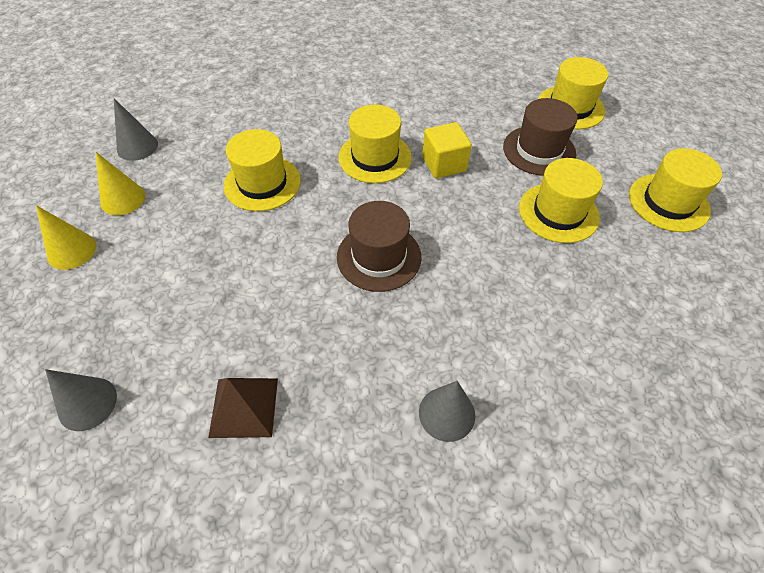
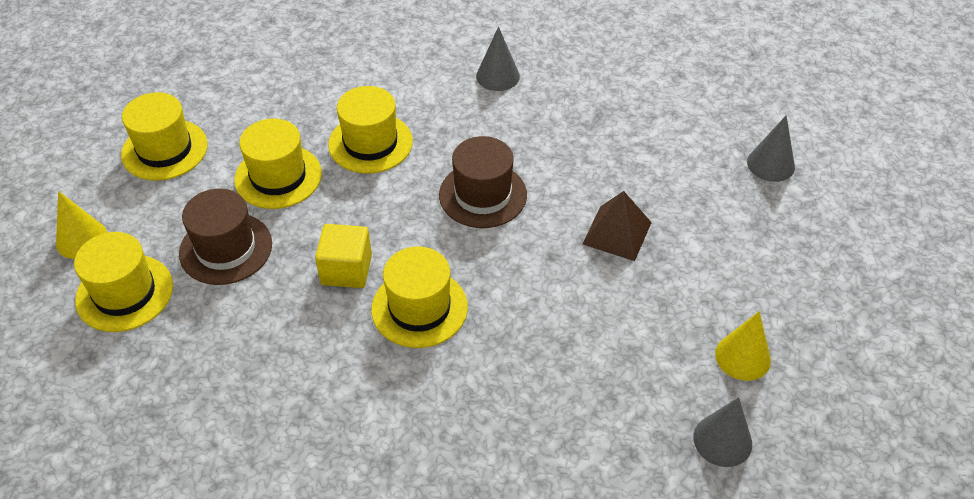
camera: 155 degrees left, 5 degrees down
yellow cone [36,205,96,270] -> yellow cone moved to [56,191,108,259]
brown pyramid [208,378,278,438] -> brown pyramid moved to [583,191,652,261]
yellow hat [224,129,301,211] -> yellow hat moved to [328,86,413,173]

